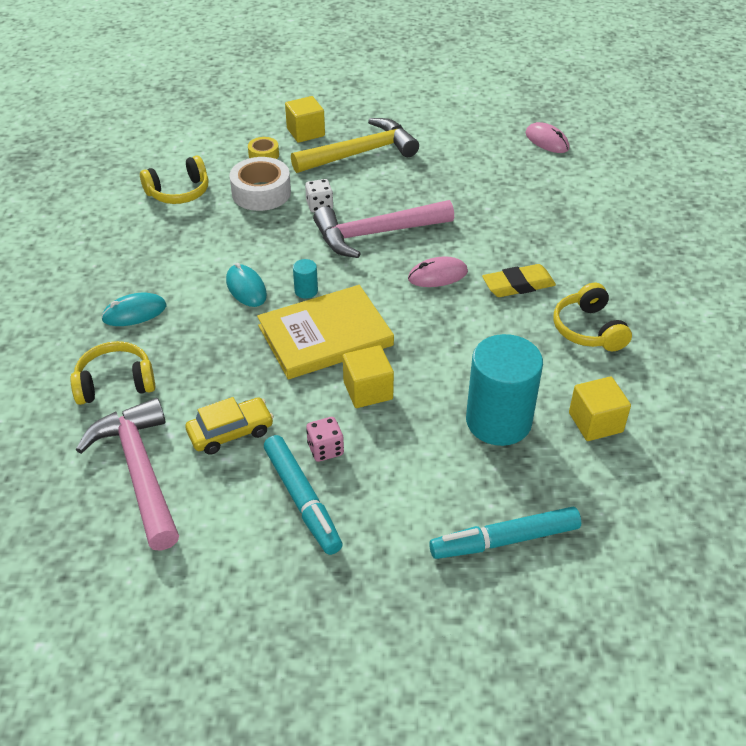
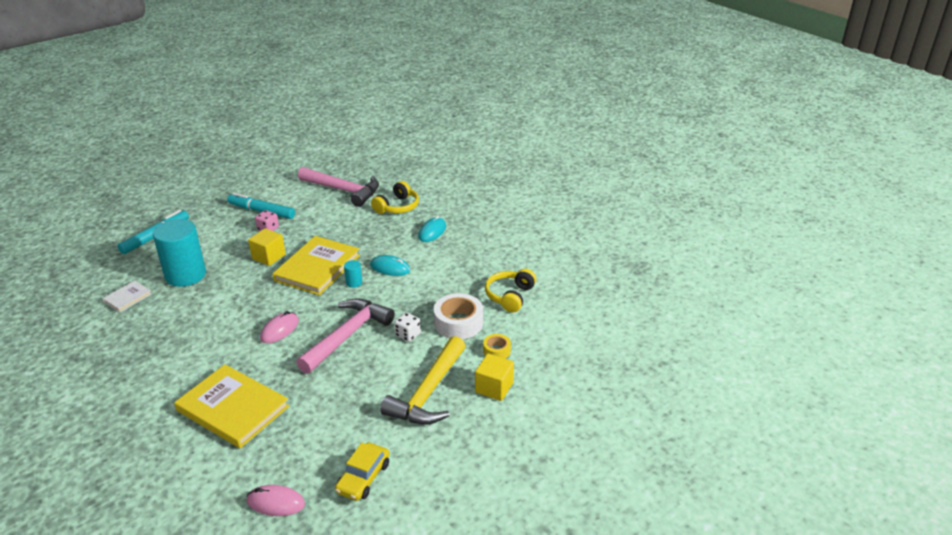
camera: 140 degrees right, 10 degrees down
yellow car [186,397,274,455] -> yellow car moved to [335,443,390,501]
yellow eraser [482,264,556,297] -> none
yellow headphones [553,283,632,351] -> none
yellow cube [569,376,631,441] -> white book [102,281,152,313]
none -> yellow book [174,364,289,448]

